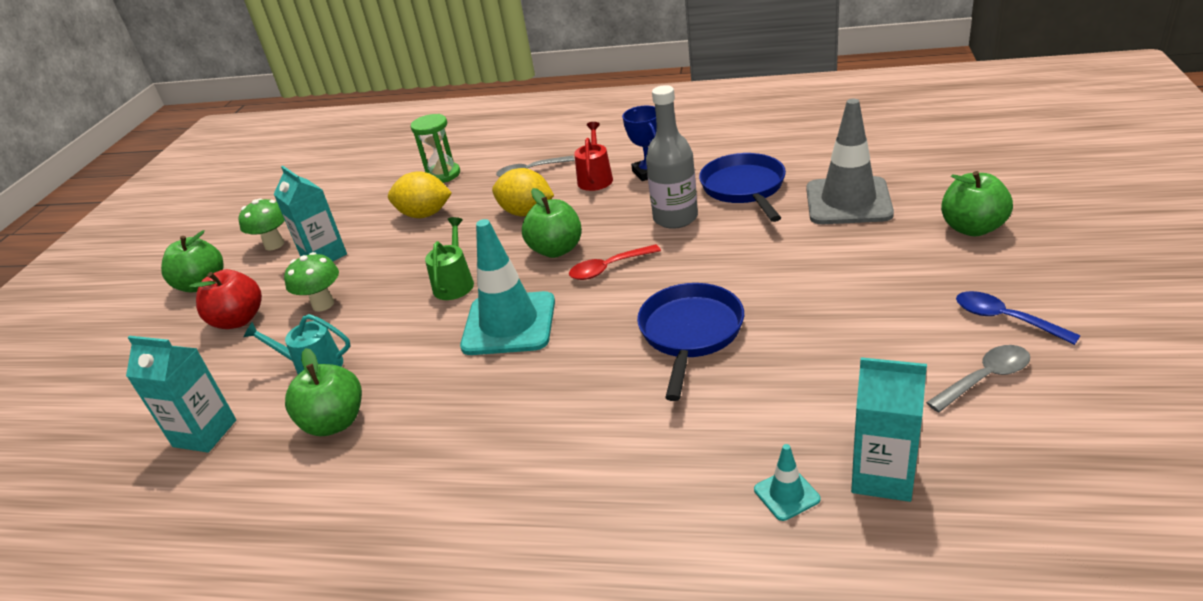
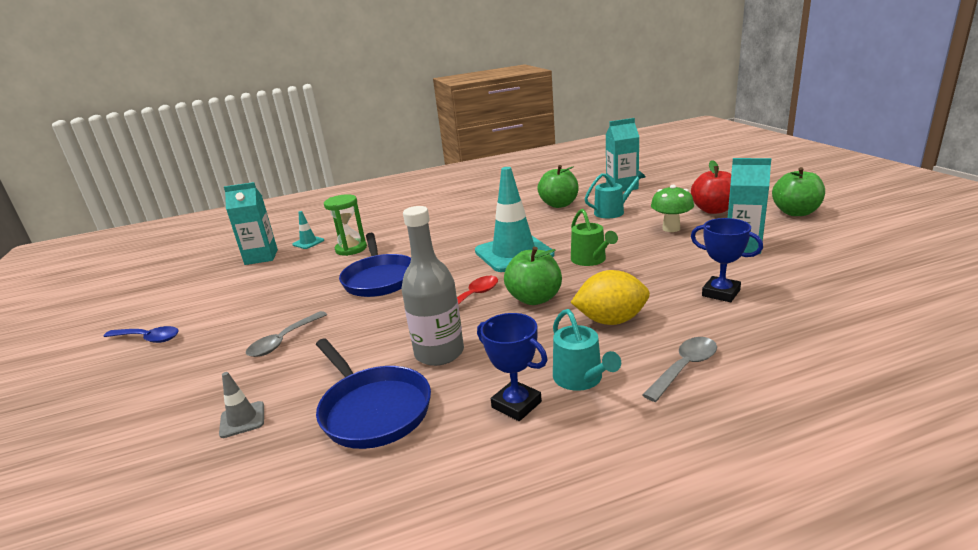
camera: 150 degrees right, 10 degrees down
green mushroom [238,198,285,250] -> none
yellow lemon [388,171,452,218] -> blue trophy [691,218,763,302]
green hourglass [411,114,460,183] -> green hourglass moved to [324,194,367,256]
red watering can [574,122,613,191] -> turquoise watering can [553,309,621,391]
grey traffic cone [806,99,894,224] -> grey traffic cone [219,372,264,438], size x0.43
grey spoon [926,345,1030,412] -> grey spoon moved to [246,311,327,357]
green apple [941,171,1013,237] -> none

